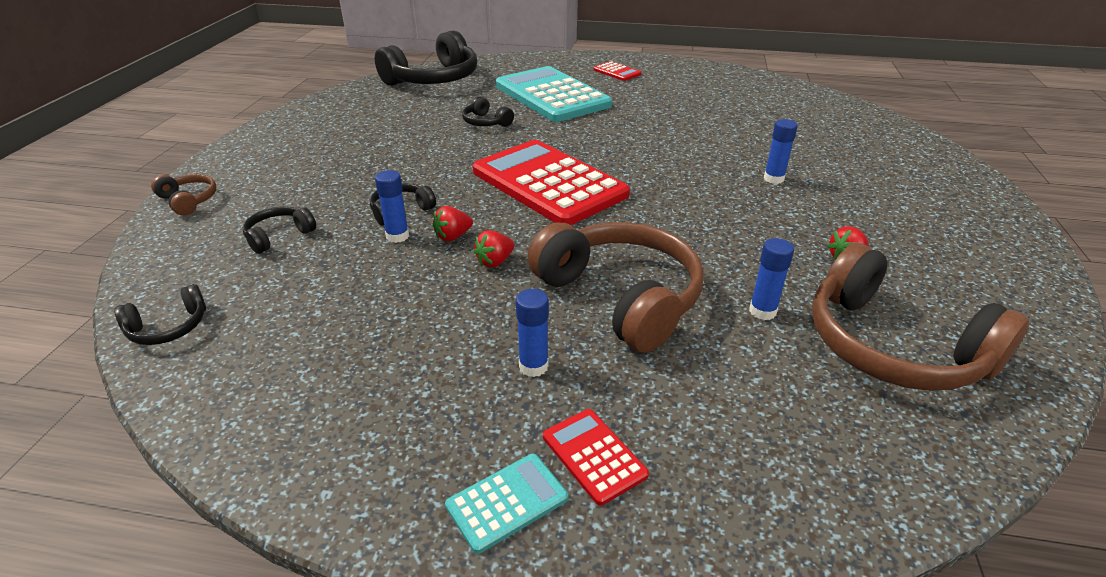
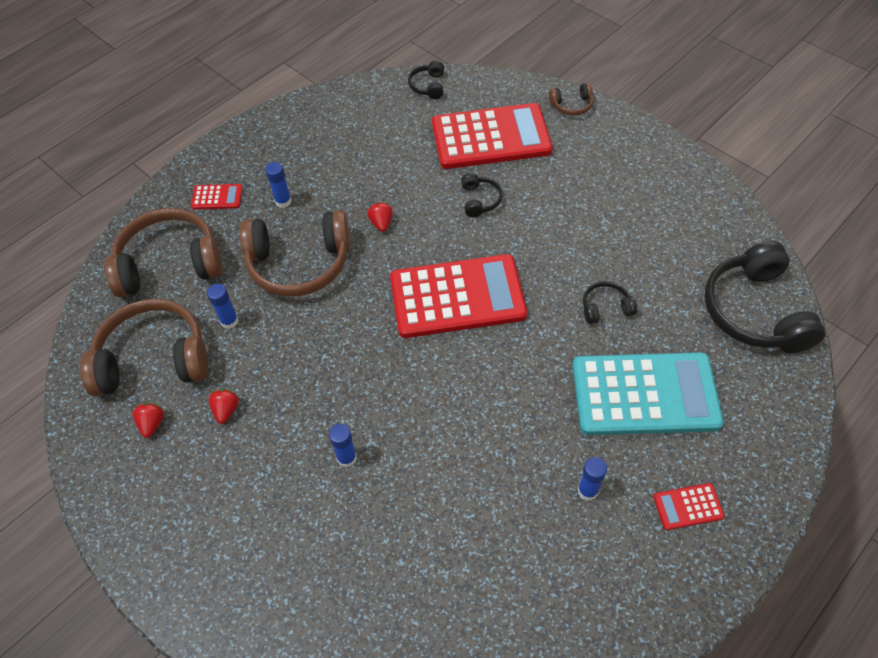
camera: 125 degrees right, 20 degrees up
black headphones [243,207,316,254] -> red calculator [432,103,553,169]
blue glue stick [375,170,409,243] -> blue glue stick moved to [578,457,607,501]
red strawberry [432,206,473,241] -> red strawberry moved to [133,403,164,438]
turquoise calculator [445,453,568,554] -> none
none -> brown headphones [105,208,222,297]

